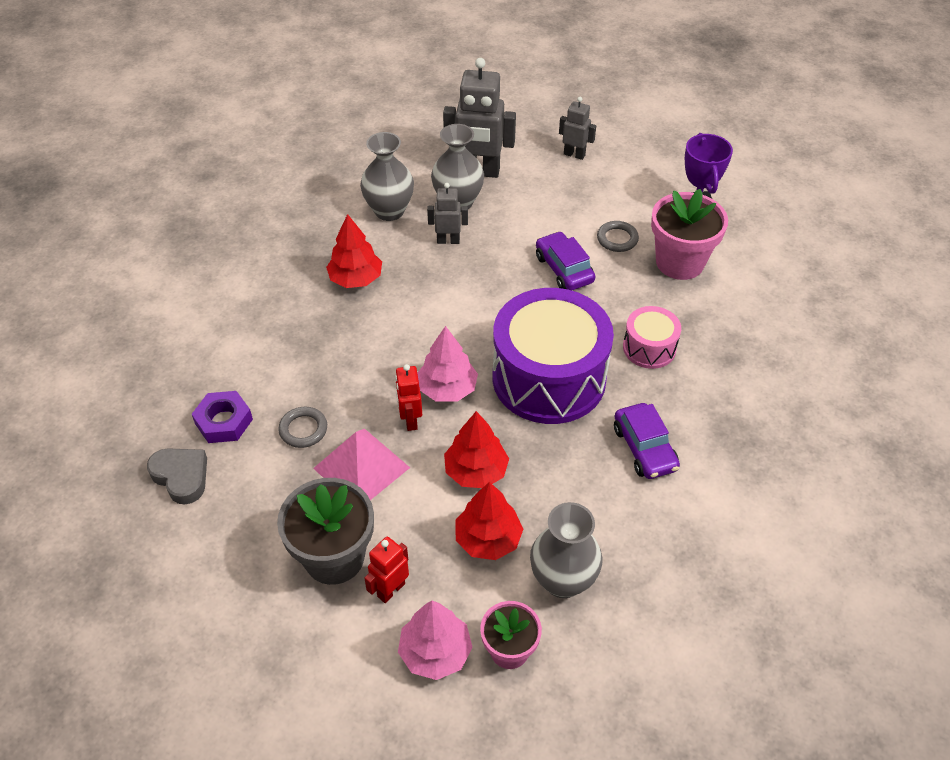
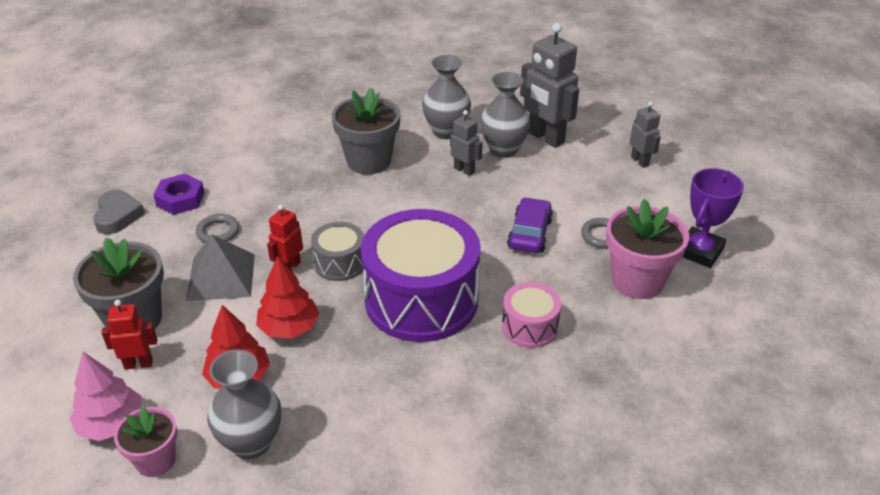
camera: 40 degrees right, 10 degrees down
pink pyramid [313,429,410,500] -> grey pyramid [186,235,255,301]
red tree [326,214,382,288] -> grey flower pot [332,87,400,174]
pink tree [417,326,478,402] -> grey drum [311,222,364,281]
purple car [614,403,680,479] -> none

